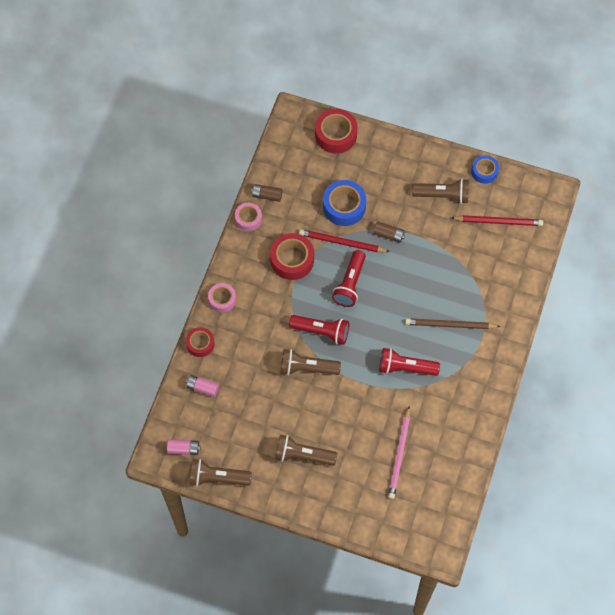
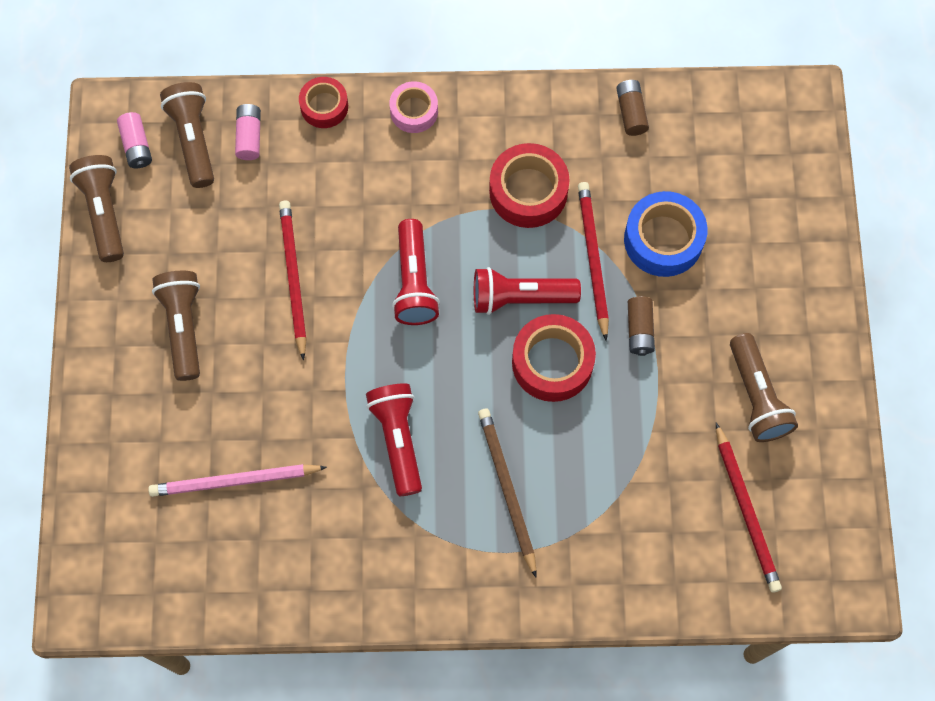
camera: 70 degrees right, 5 degrees up
pink tape [235,203,262,231] -> none
brown flashlight [281,349,341,375] -> brown flashlight moved to [160,82,214,188]
red tape [315,109,358,154] -> red tape moved to [512,314,596,402]
blue tape [471,155,499,184] -> none
none -> red pencil [279,201,307,360]

